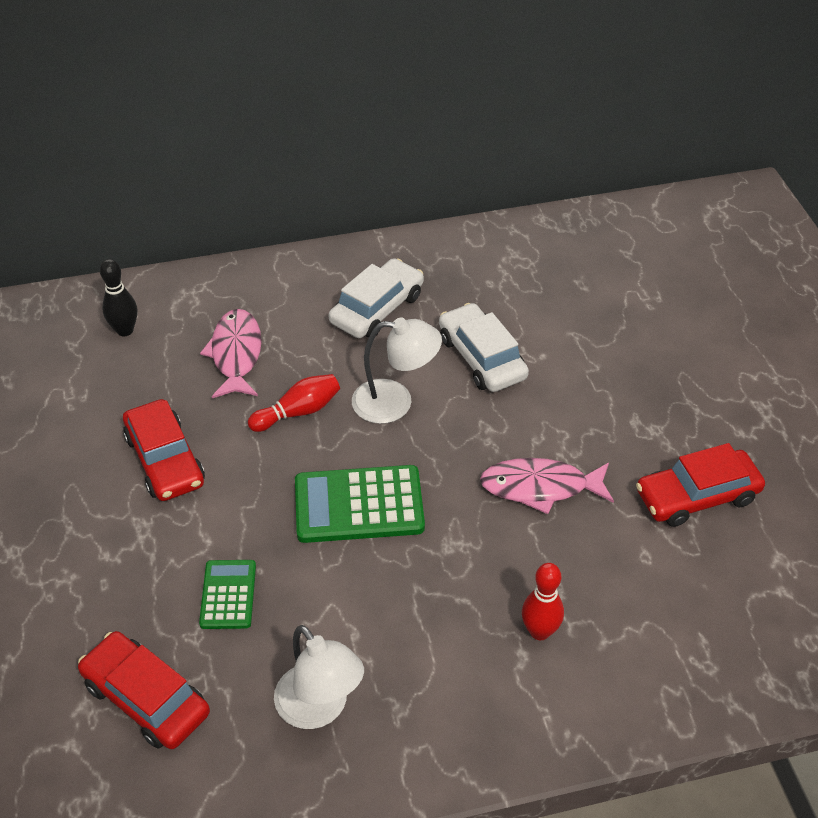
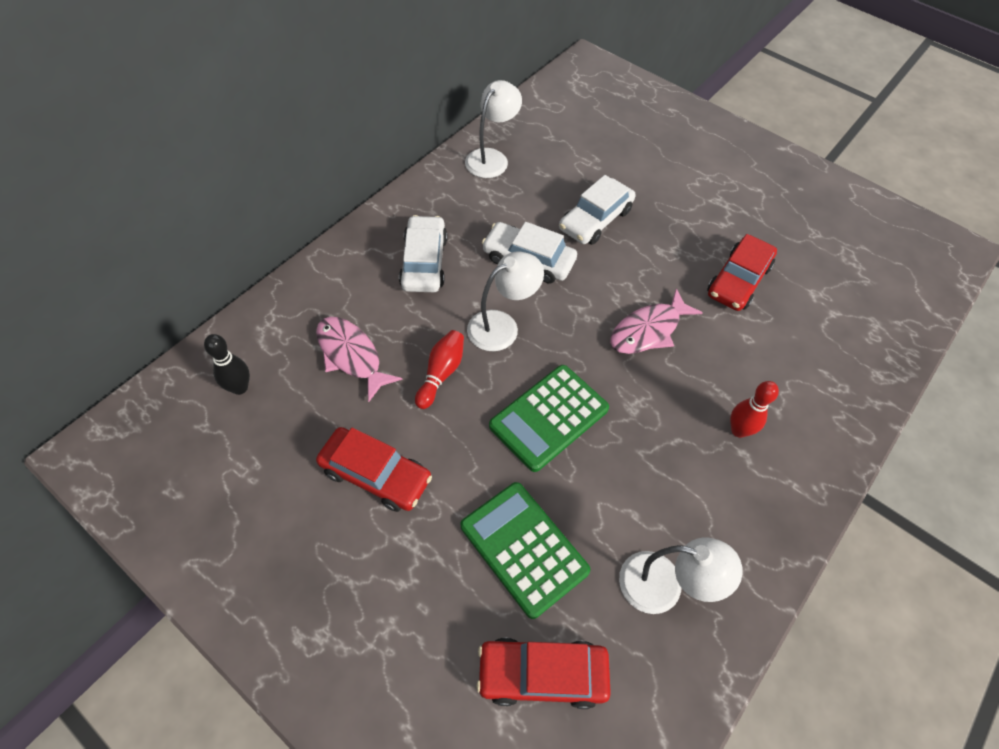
camera: 40 degrees left, 10 degrees up
green calculator [199,560,256,629] -> green calculator [461,482,590,619], size x1.72
none -> white lamp [465,80,522,178]
none -> white car [559,175,636,245]

